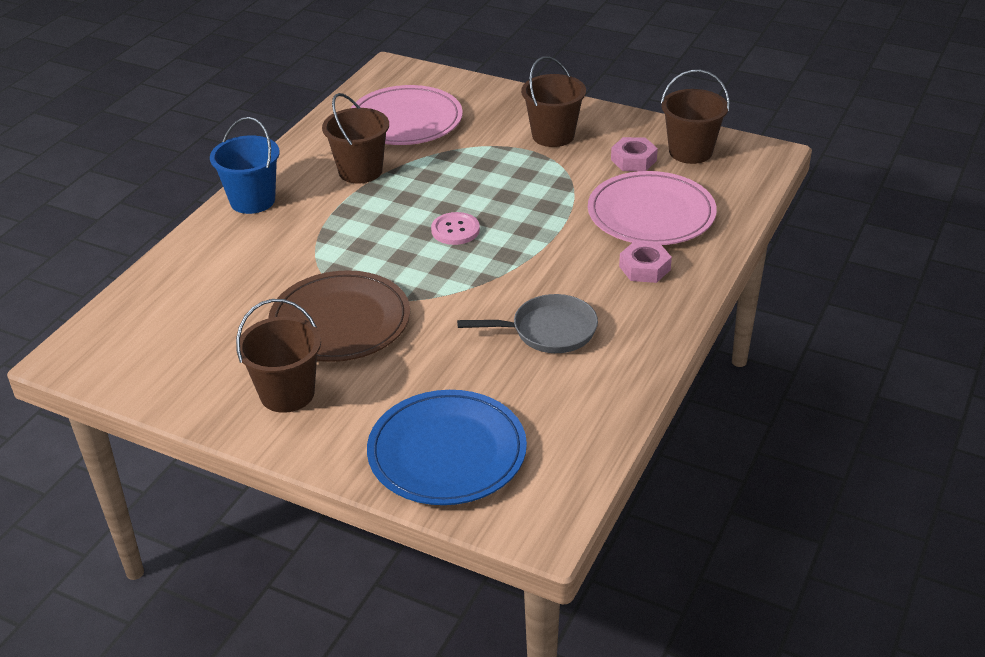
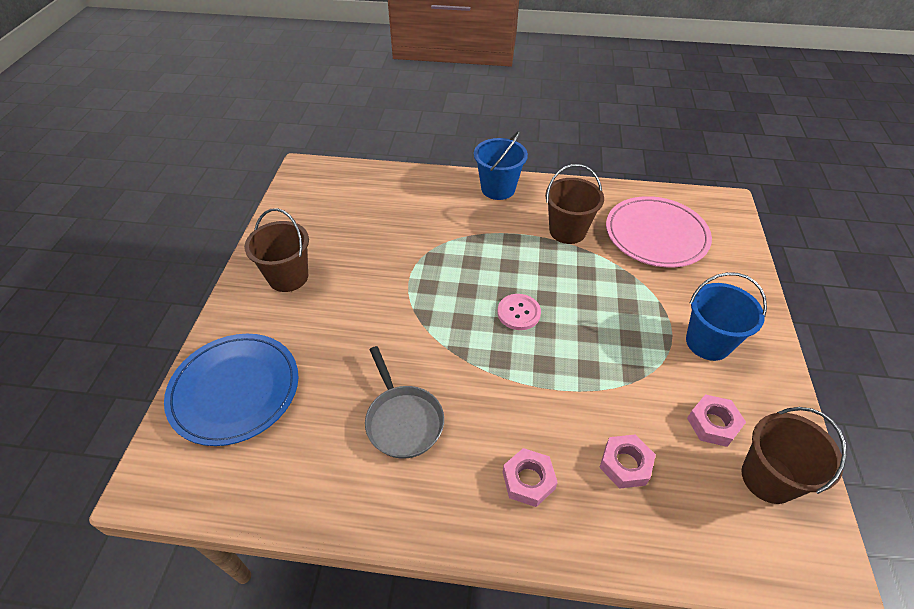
camera: 70 degrees right, 10 degrees up
brown plate [268,270,410,362] -> none
brown bucket [521,56,586,147] -> blue bucket [686,272,767,361]
pink plate [588,171,717,245] -> pink nut [599,435,656,489]

